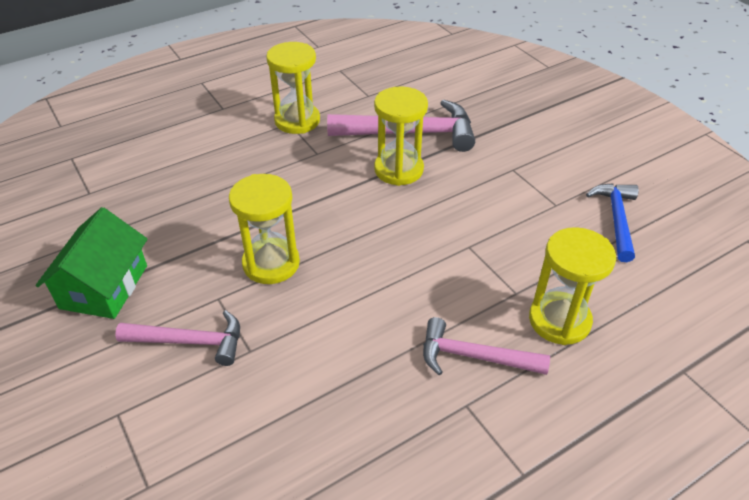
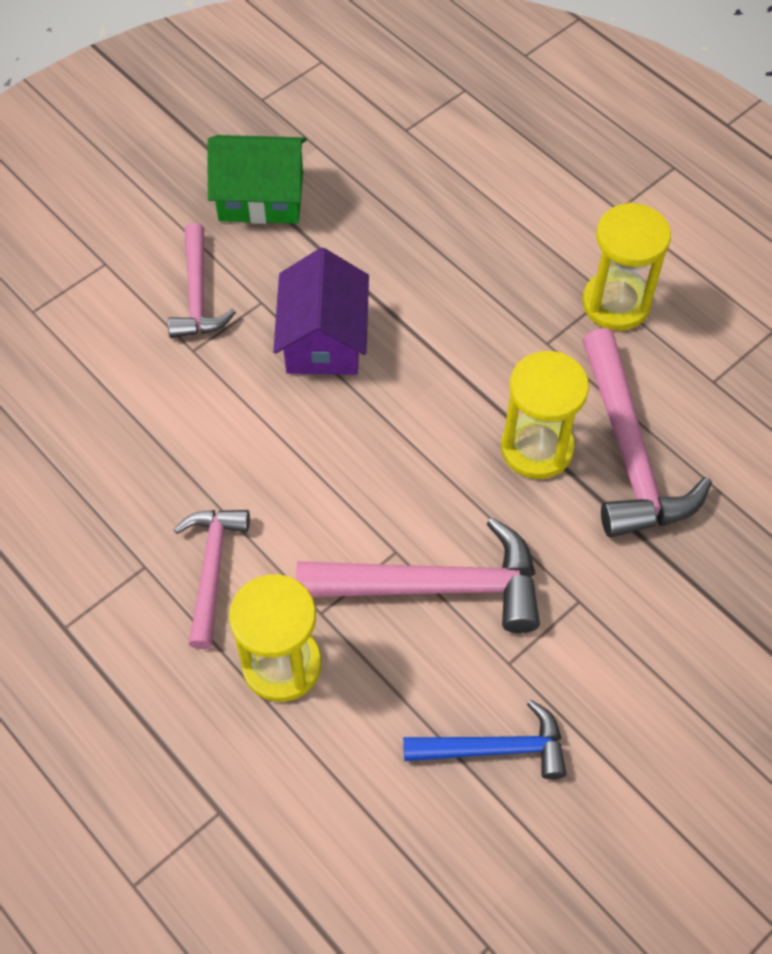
camera: 80 degrees right, 15 degrees up
yellow hourglass [229,174,300,284] -> purple house [273,248,369,375]
none -> pink hammer [296,518,540,633]

